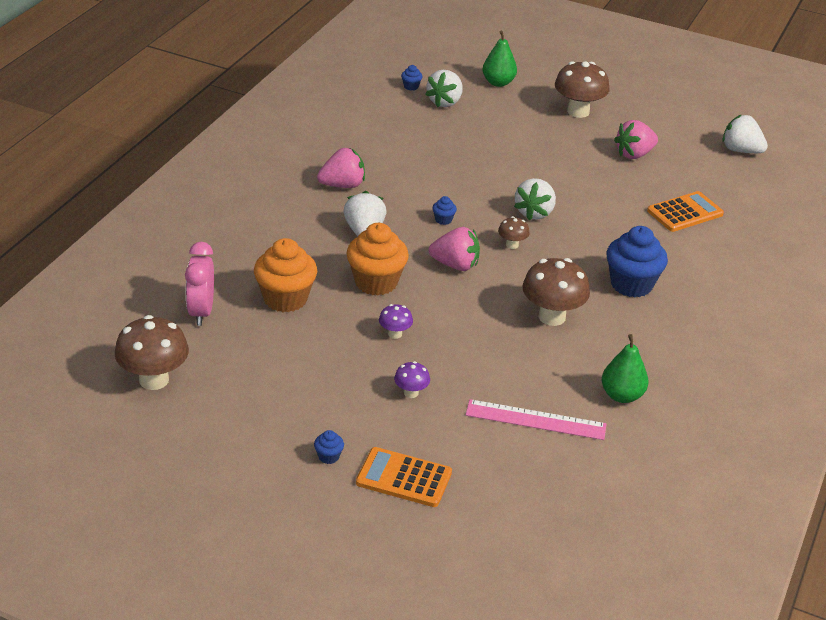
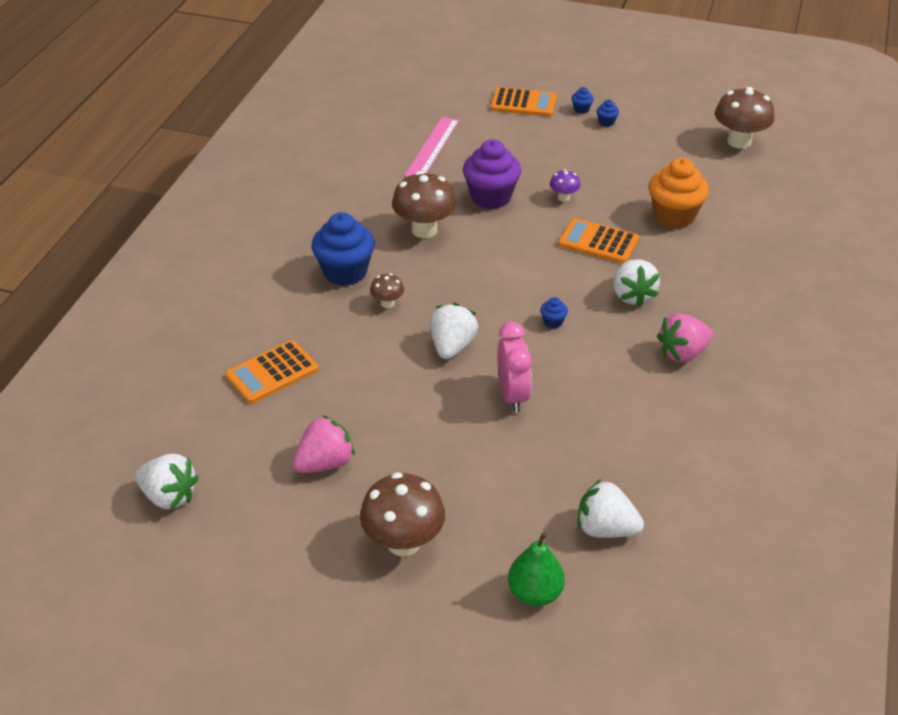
camera: 175 degrees right, 5 degrees up
pink clock [185,242,214,326] -> pink clock moved to [498,322,532,413]
orange cupcake [346,223,409,295] -> orange calculator [558,218,639,264]
purple mushroom [394,361,430,398] -> none
blue cupcake [401,65,422,91] -> blue cupcake moved to [597,100,619,127]
white strawberry [425,70,463,107] -> white strawberry turned 90 degrees counterclockwise [578,479,644,538]
pink strawberry [429,227,480,271] -> none
pink ruler [466,399,607,440] -> pink ruler turned 75 degrees counterclockwise [404,117,459,177]
brown mushroom [498,216,529,249] -> brown mushroom moved to [370,273,404,308]
green pear [602,334,648,403] -> none
none -> purple cupcake [463,139,521,209]

